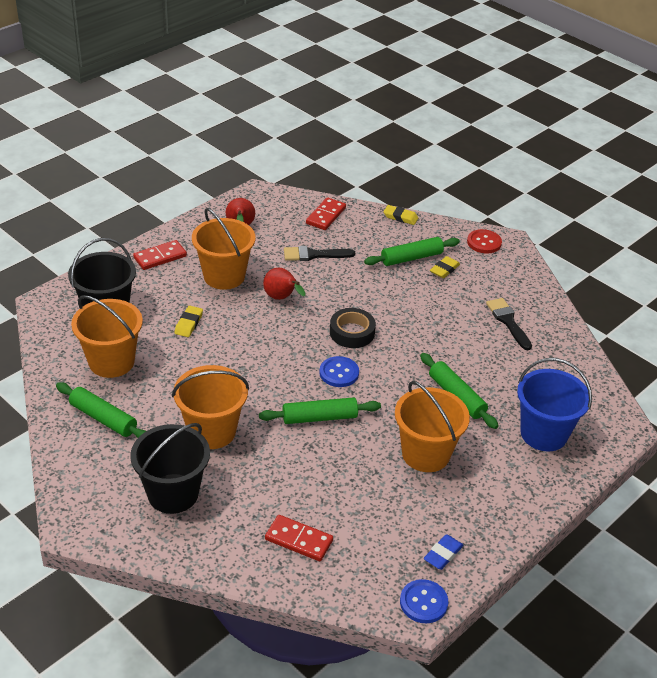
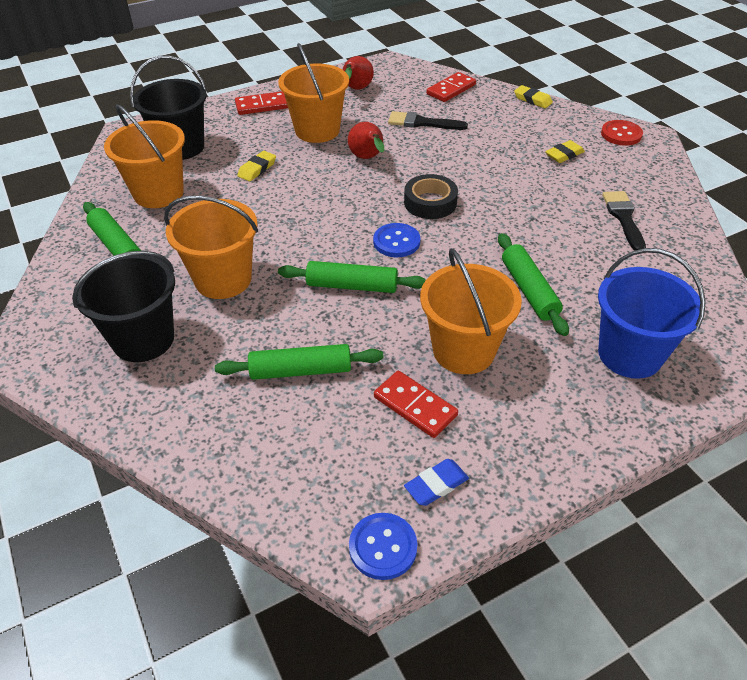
camera: 20 degrees right, 5 degrees up
red domino [265,515,333,561] -> red domino moved to [374,371,458,438]
green rolling pin [364,237,460,266] -> green rolling pin moved to [215,344,384,380]

